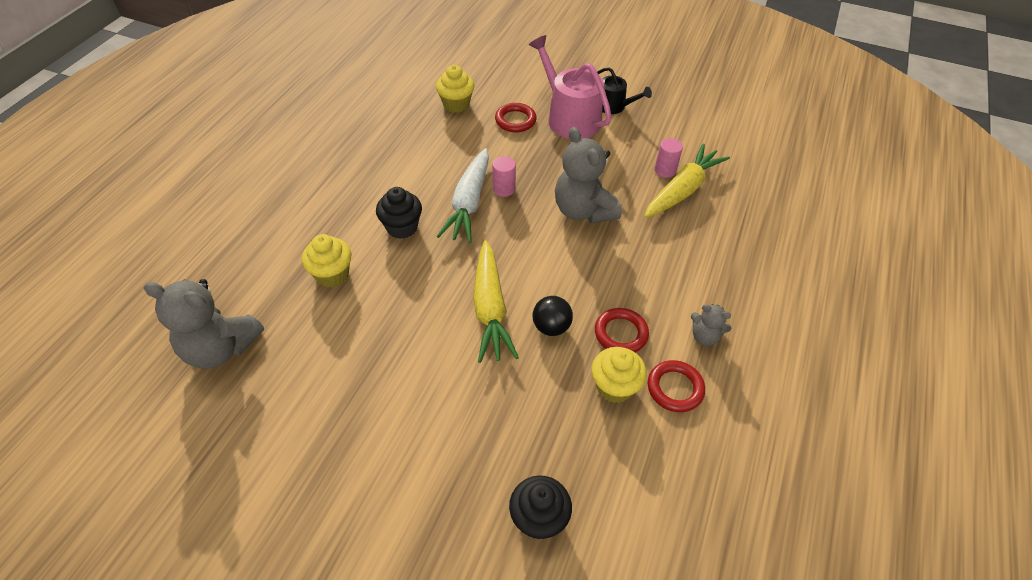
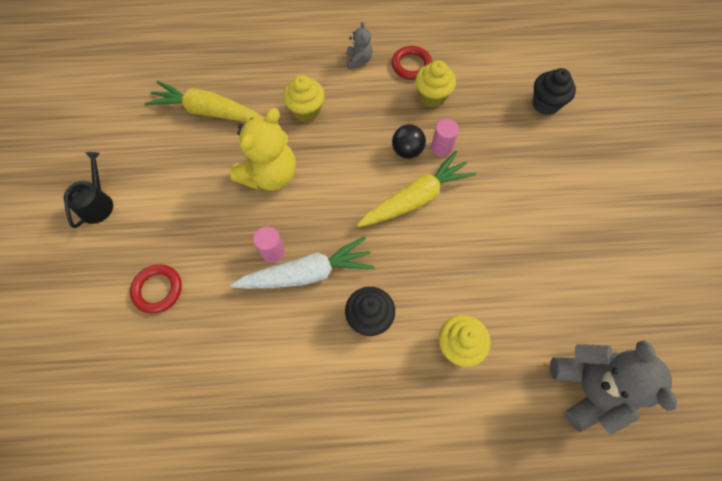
camera: 115 degrees left, 15 degrees up
yellow cupcake [436,65,475,113] -> yellow cupcake moved to [283,75,325,122]
pink watering can [529,35,612,139] -> none
grey teddy bear [555,127,622,224] -> yellow teddy bear [230,108,296,191]
red ring [595,308,649,352] -> none
pink cylinder [654,138,683,178] -> pink cylinder moved to [431,119,459,157]

